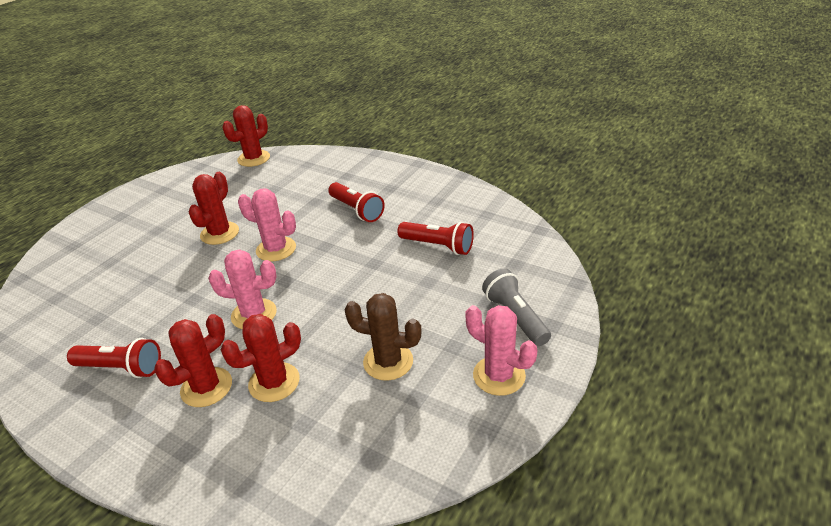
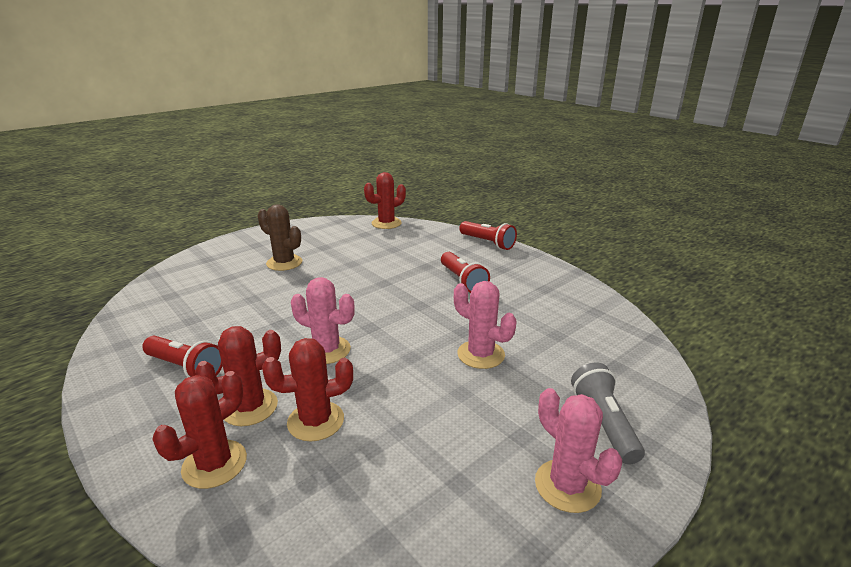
camera: 15 degrees right, 10 degrees down
red cactus [188,172,239,245] -> red cactus moved to [152,371,247,489]
pink cactus [238,189,296,262] -> pink cactus moved to [454,281,516,369]
brown cactus [344,293,421,381] -> brown cactus moved to [258,204,302,271]
red flashlight [397,222,474,255] -> red flashlight moved to [459,221,517,250]

